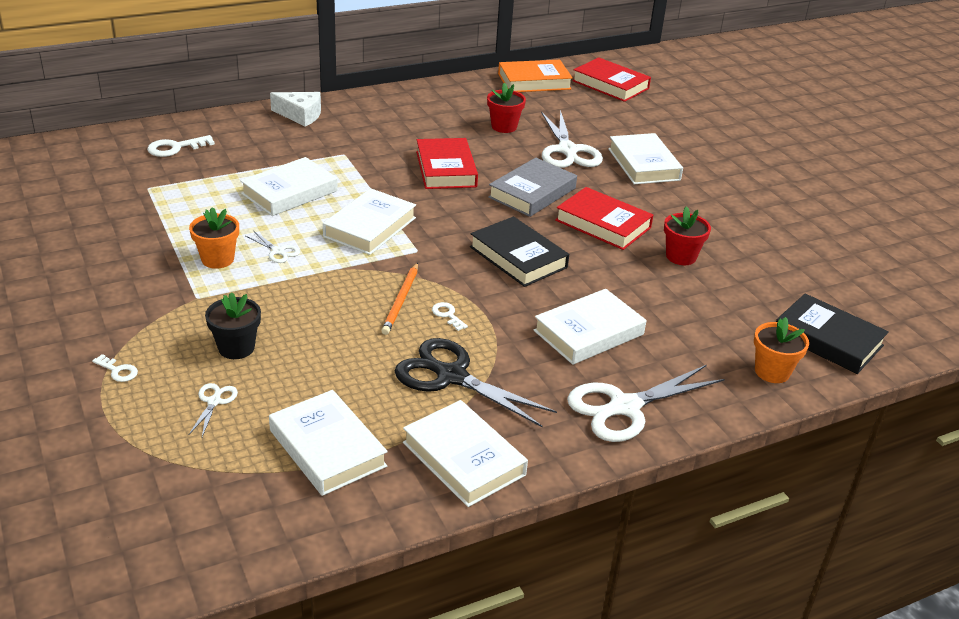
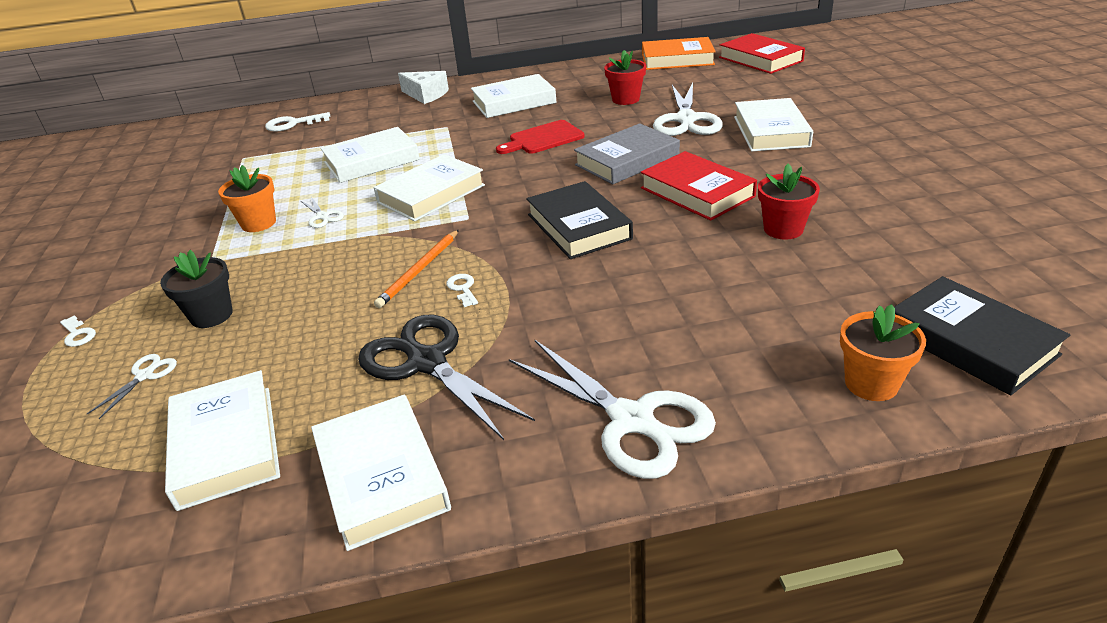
camera: 20 degrees right, 0 degrees up
red book [416,138,478,189] -> red cutting board [496,120,584,154]
white book [533,289,647,365] -> white book moved to [471,74,557,118]
white scissors [567,365,725,442] -> white scissors turned 120 degrees counterclockwise [509,339,716,479]

